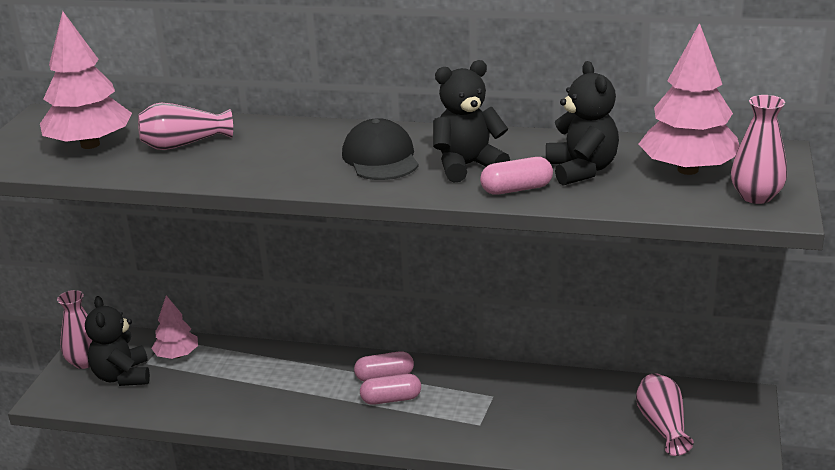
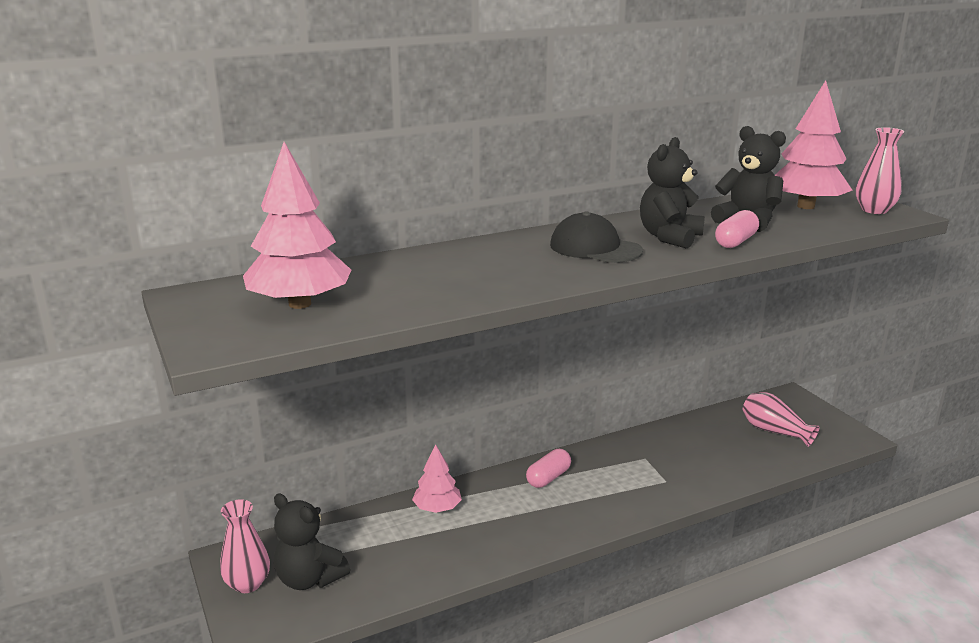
camera: 40 degrees left, 5 degrees down
pink vase [138,102,233,150] -> none
pink tree [151,295,198,359] -> pink tree moved to [412,444,462,513]
pink capsule [360,374,421,405] -> none

